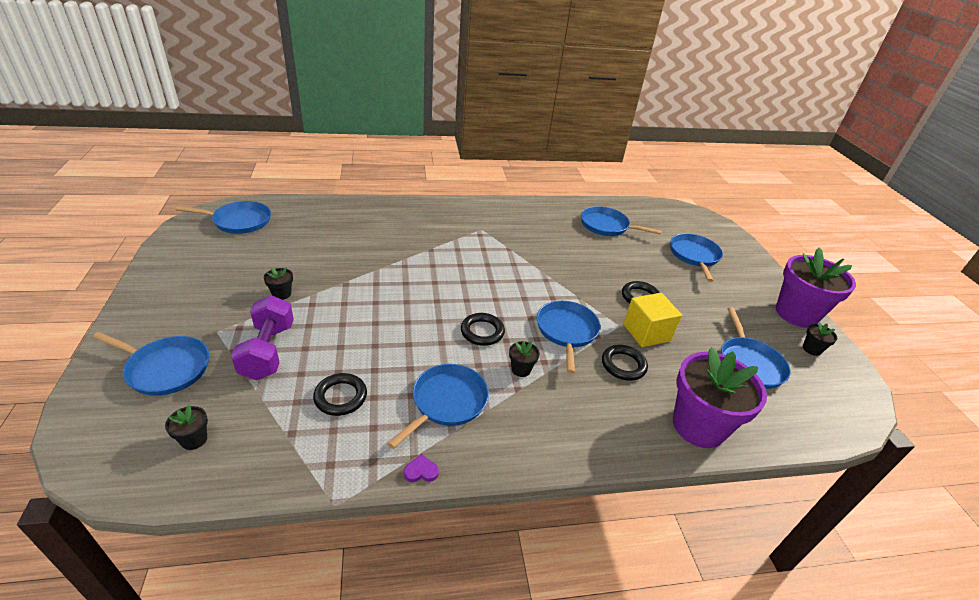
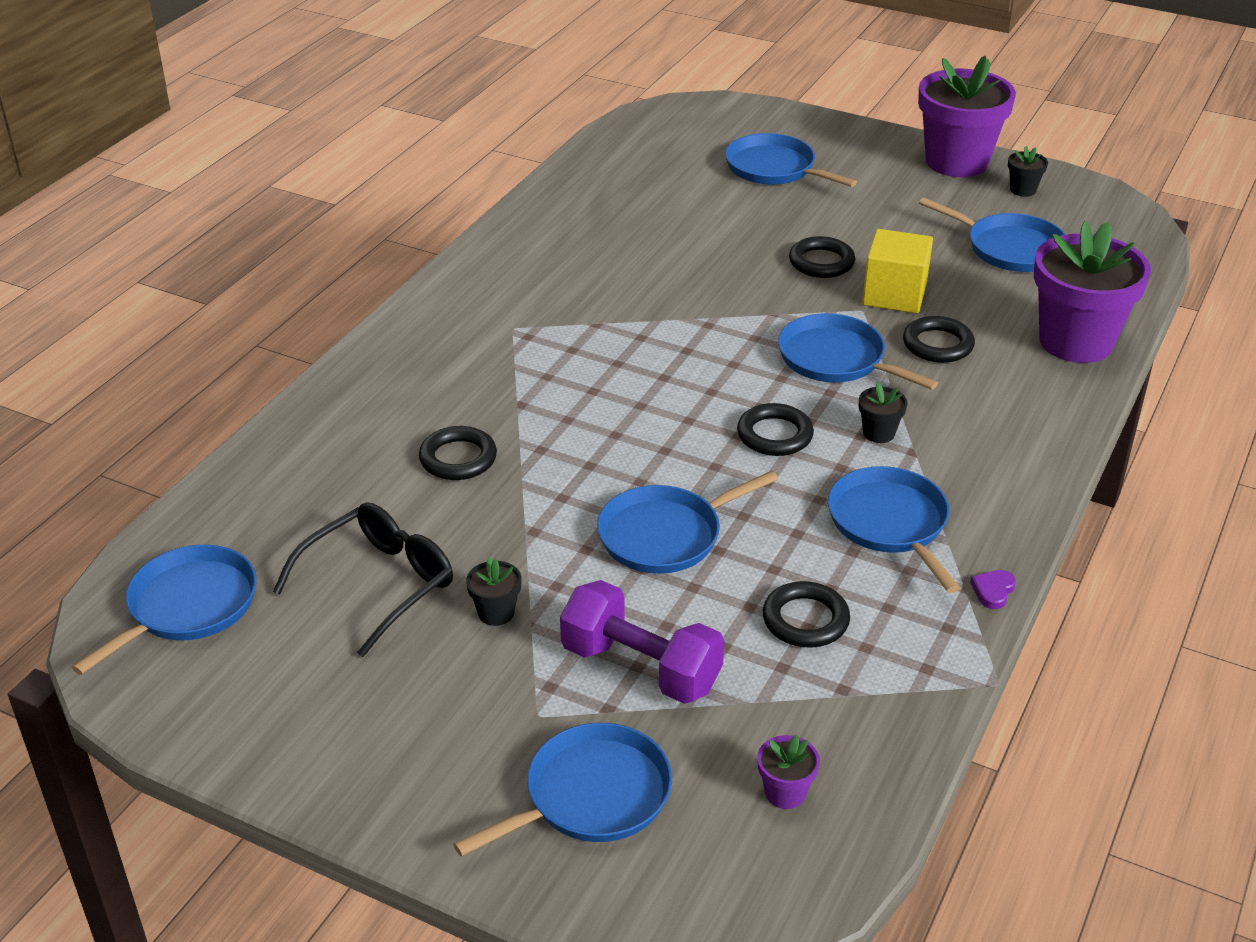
camera: 50 degrees left, 0 degrees up
black flower pot [165,405,208,450] -> purple flower pot [757,735,820,809]
blue pan [581,206,662,236] -> blue pan moved to [597,471,778,574]
none -> black glasses [273,502,453,657]
none -> black ring [419,426,497,480]

